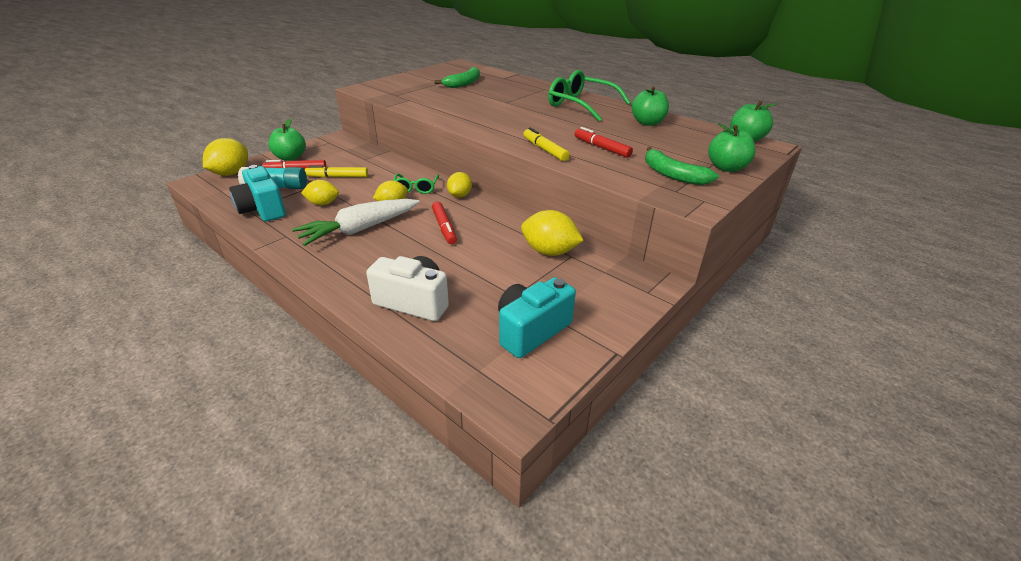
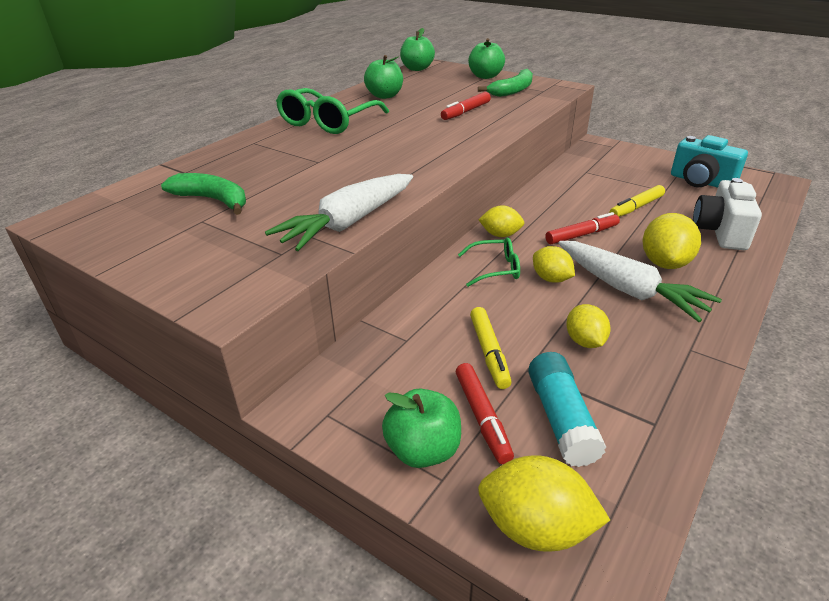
camera: 95 degrees left, 0 degrees up
turquoise camera [229,165,286,221] -> none
yellow lemon [521,210,584,256] -> yellow lemon moved to [643,213,701,269]
yellow marker [524,127,570,161] -> yellow marker moved to [610,185,665,217]
none -> white carrot [265,174,413,251]

